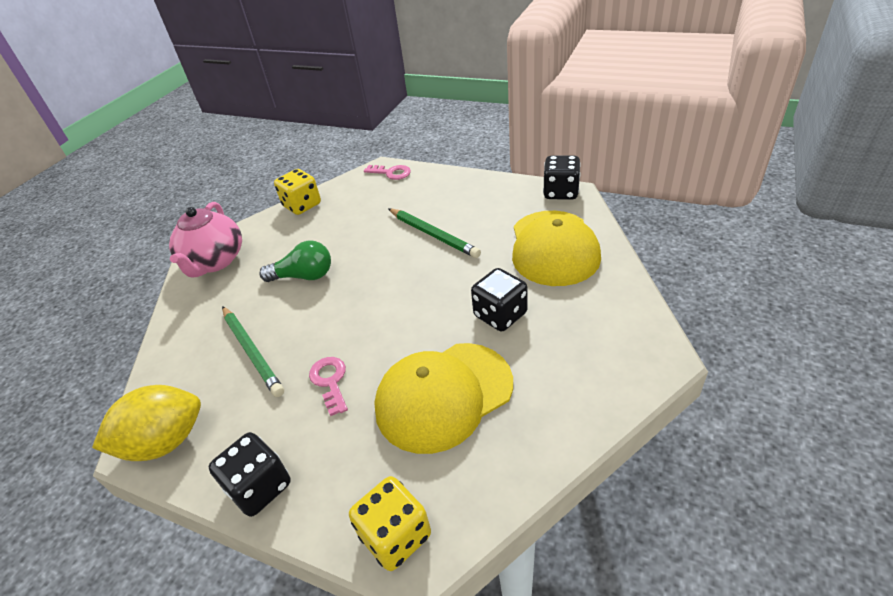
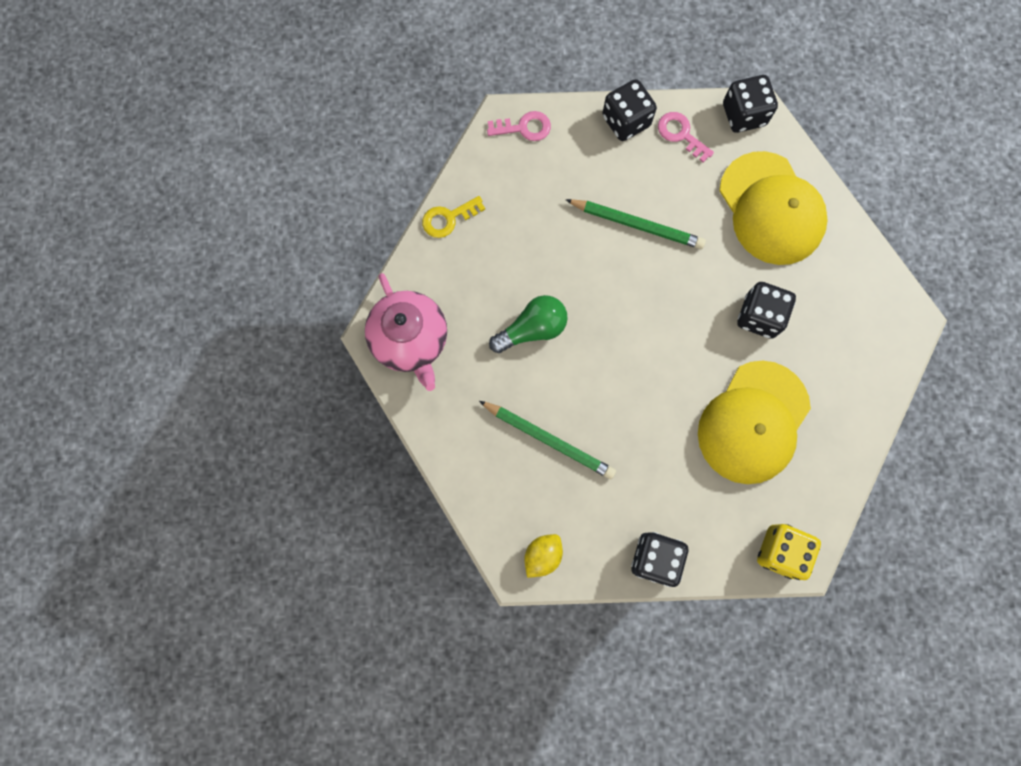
camera: 30 degrees left, 35 degrees up
yellow lemon [92,385,201,461] -> yellow lemon [524,534,563,578], size x0.56
yellow dice [274,169,321,215] -> yellow key [422,196,485,238]
pink key [309,357,348,416] -> pink key moved to [658,112,714,163]
none -> black dice [602,79,657,141]

